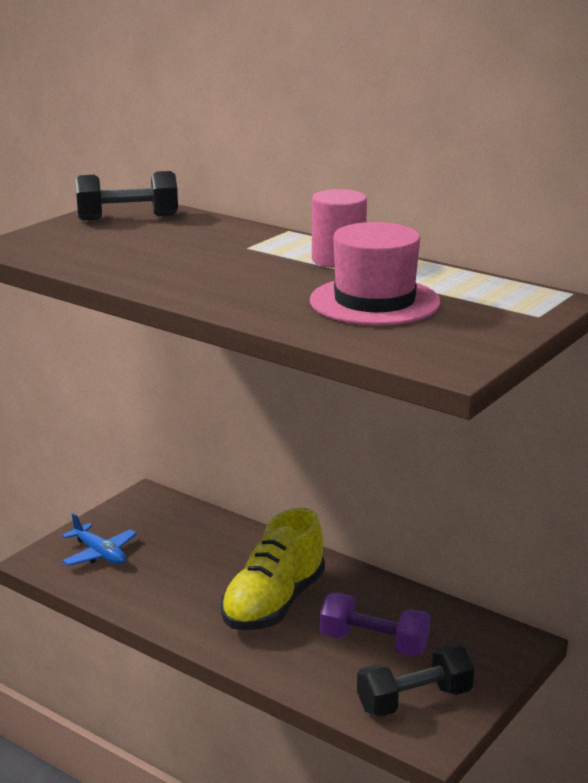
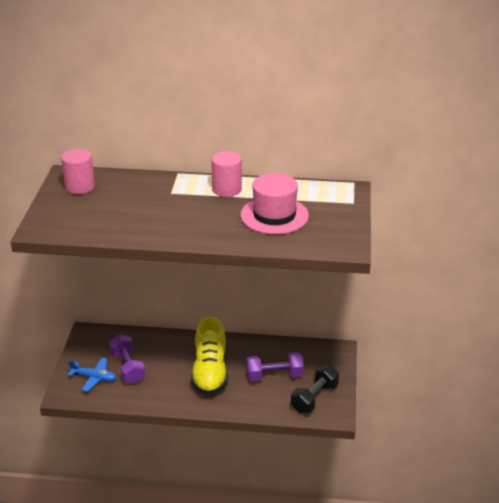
camera: 30 degrees left, 10 degrees up
black dumbbell [75,171,178,221] -> pink cylinder [61,149,95,194]
none -> purple dumbbell [109,334,145,384]

